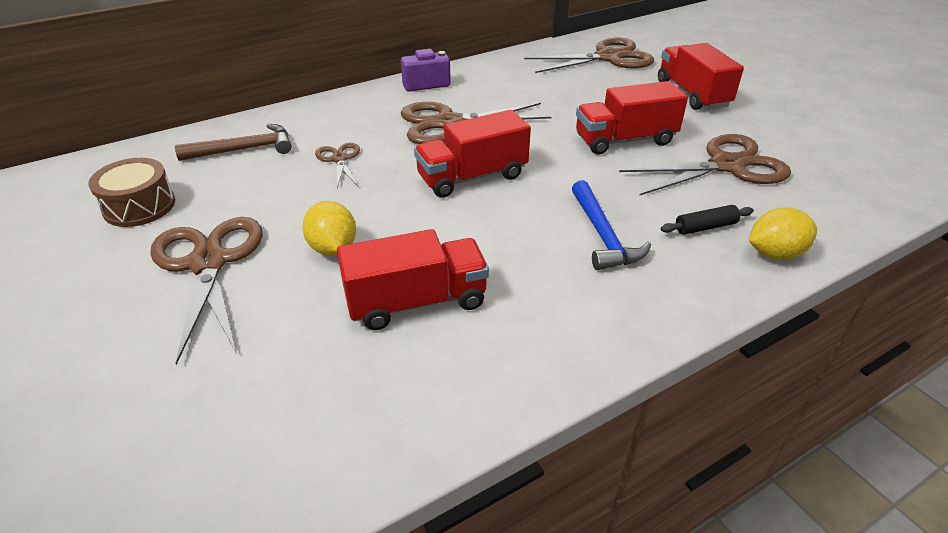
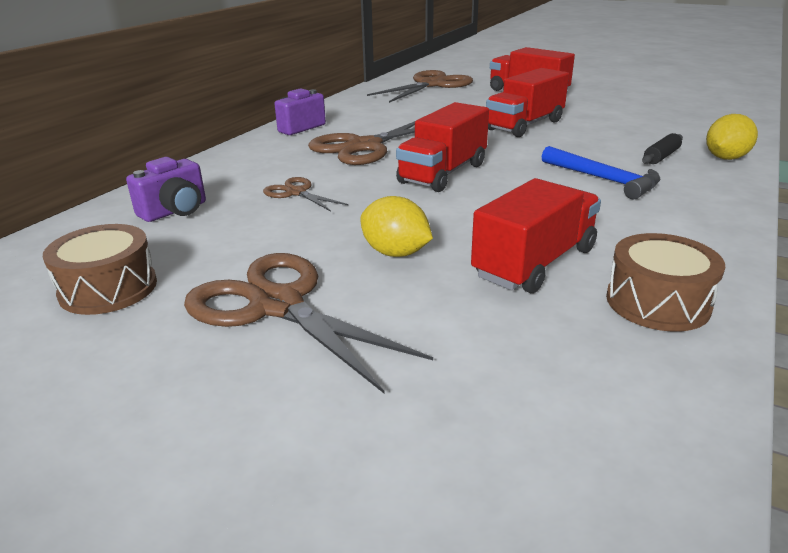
camera: 30 degrees left, 10 degrees down
brown hammer [175,124,292,161] -> purple camera [126,157,206,222]
brown scissors [619,134,791,196] -> none
none -> brown drum [606,233,726,332]

